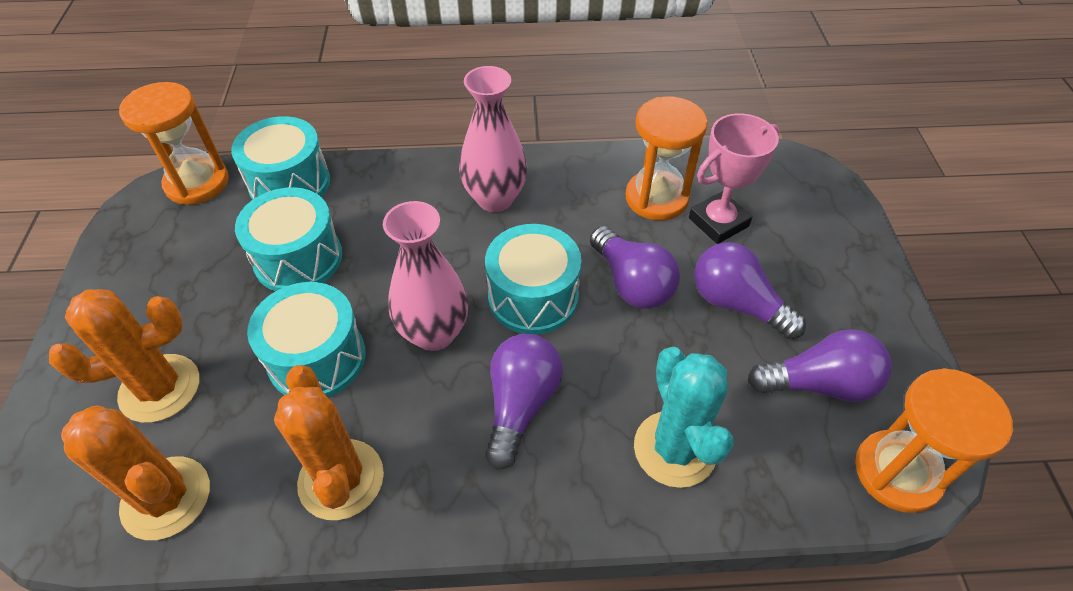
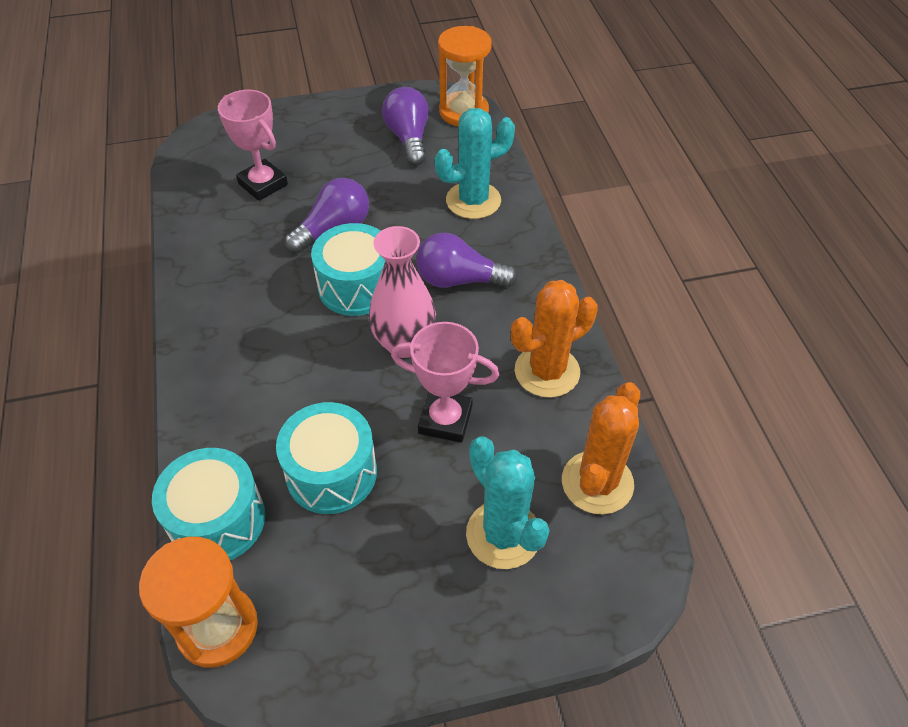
camera: 100 degrees left, 0 degrees up
orange cactus [49,289,199,423] -> turquoise cactus [466,436,550,569]
turquoise drum [247,282,366,397] -> pink trophy [391,322,499,443]
pink vase [459,66,527,212] -> none
orange hourglass [625,96,708,221] -> none
purple light bulb [694,242,806,339] -> none

